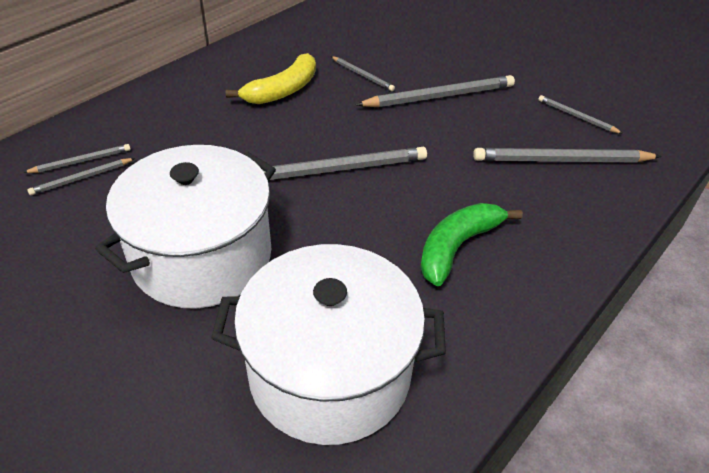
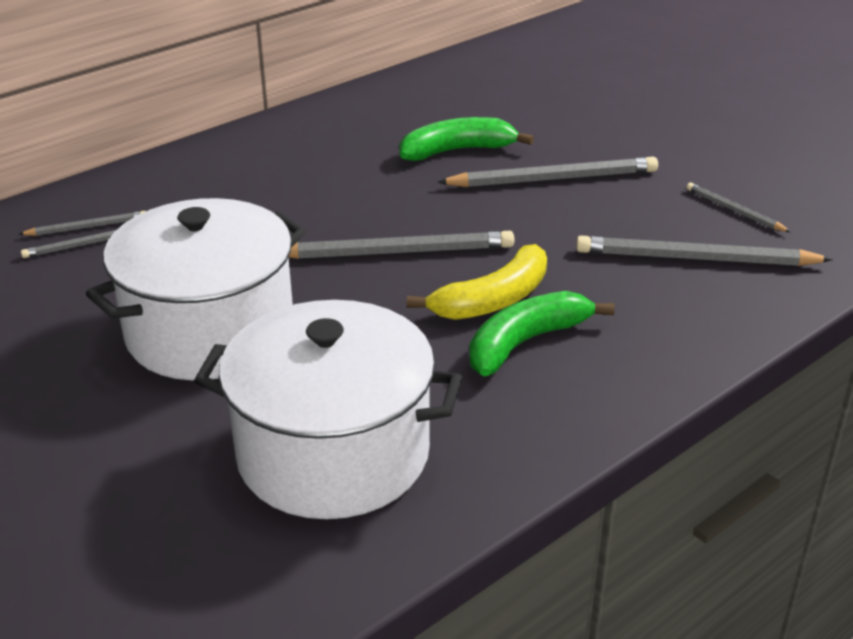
camera: 10 degrees right, 10 degrees down
yellow banana [226,53,316,104] -> yellow banana moved to [407,244,547,320]
grey pencil [331,56,395,91] -> green banana [399,117,534,161]

